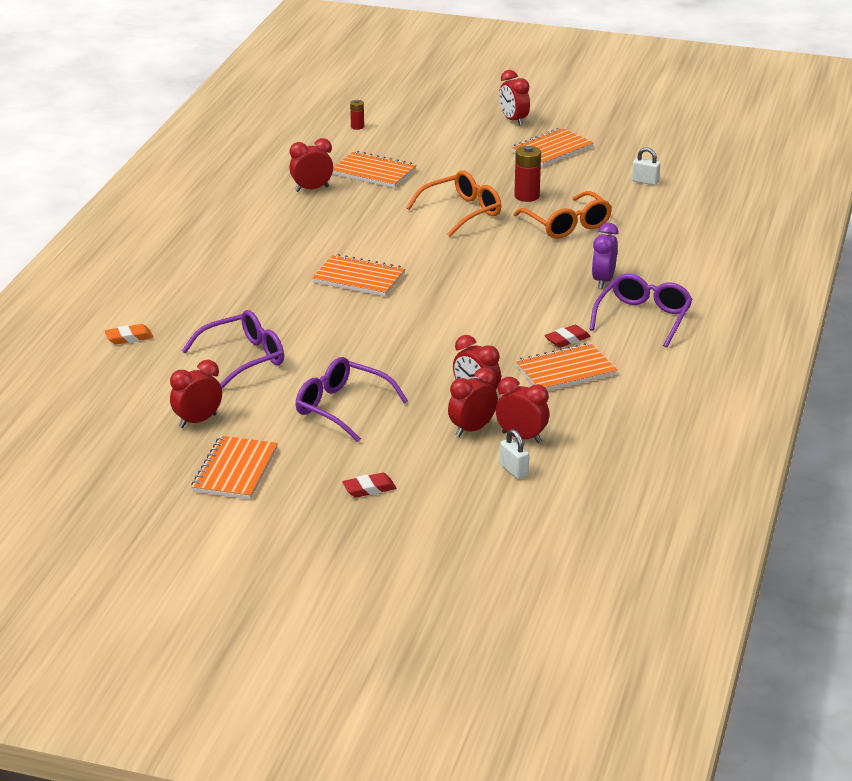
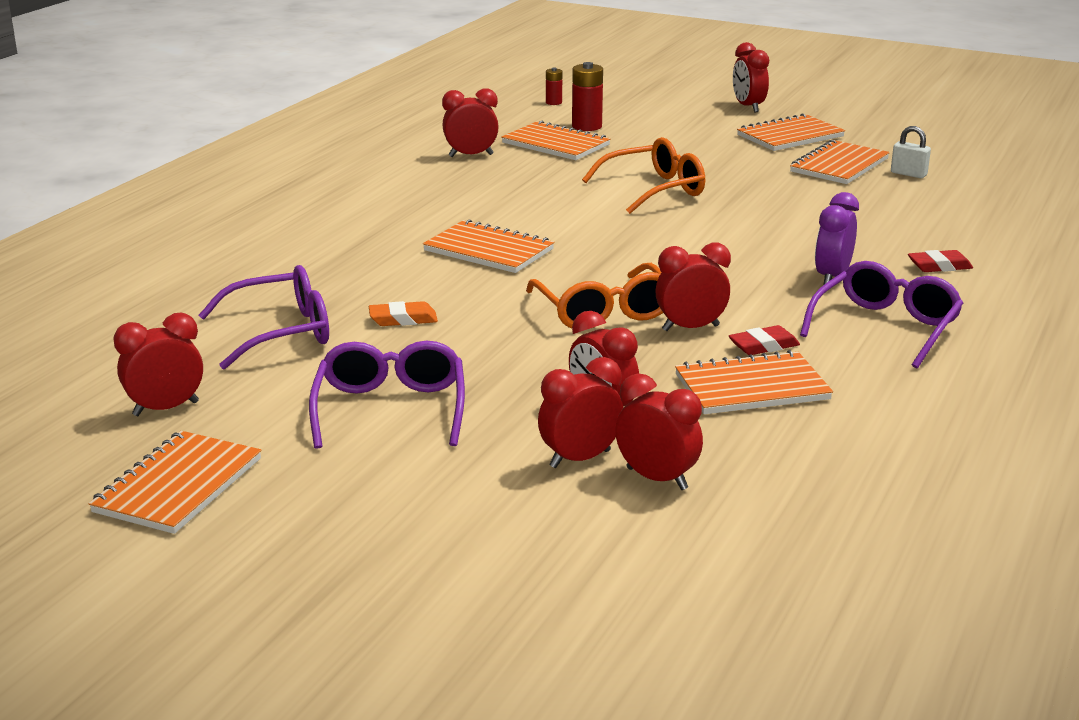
camera: 10 degrees right, 5 degrees down
orange eraser [105,324,153,344] -> orange eraser moved to [369,301,438,326]
purple glasses [296,357,408,442] -> purple glasses turned 45 degrees clockwise [309,341,465,449]
red eraser [342,473,396,498] -> red eraser moved to [908,250,973,272]
white padlock [500,429,529,479] -> none
red battery [514,146,541,202] -> red battery moved to [572,62,603,131]
orange glasses [514,191,612,239] -> orange glasses moved to [526,263,663,328]
none -> red clock [656,243,731,331]
none -> orange notebook [790,140,890,184]

